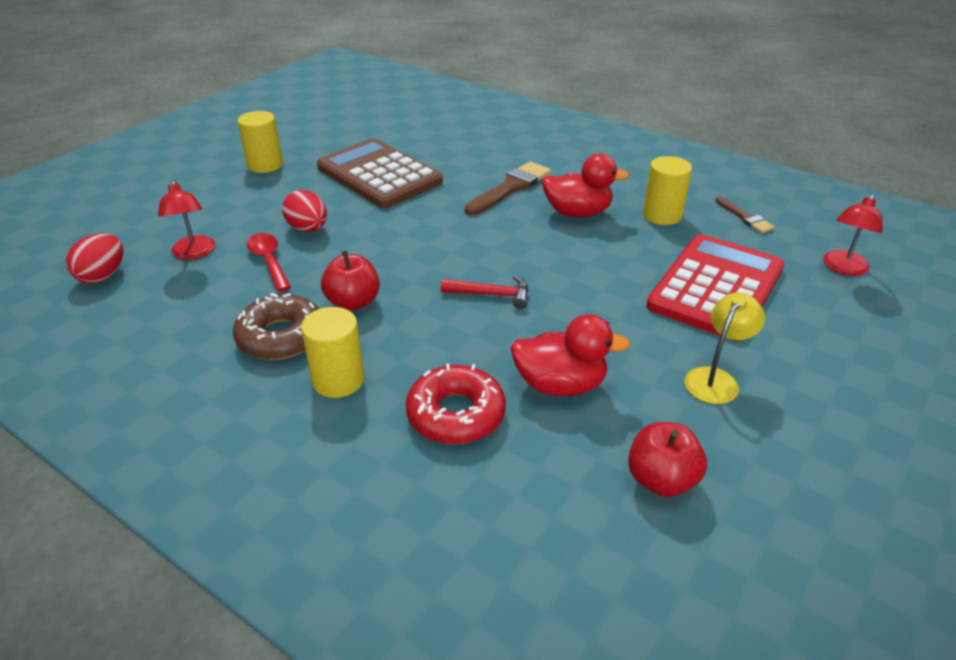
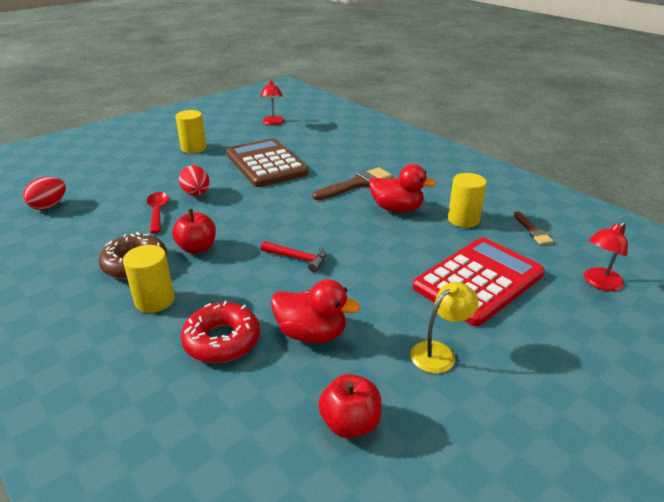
camera: 15 degrees right, 5 degrees down
red lamp [158,179,215,260] -> red lamp moved to [260,80,285,125]

